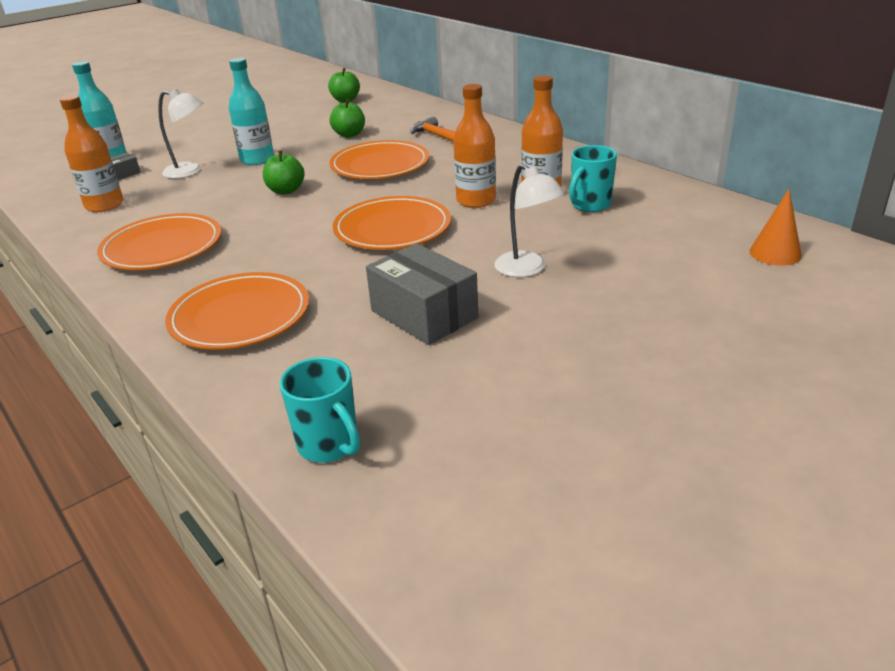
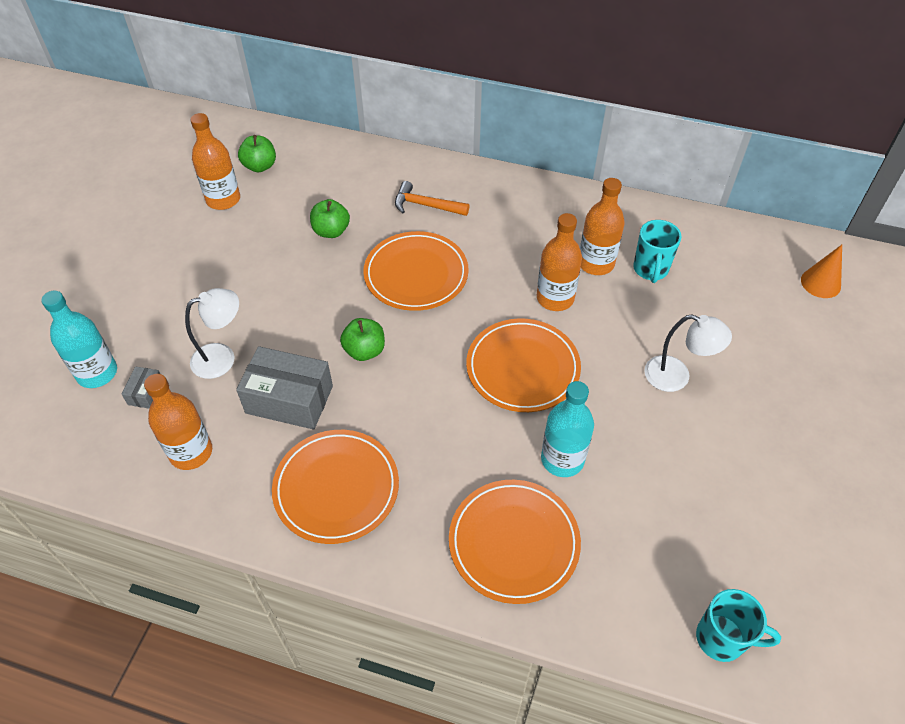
camera: 35 degrees left, 20 degrees up
turquoise bottle [229,58,274,165] -> turquoise bottle moved to [541,381,594,477]
grey box [366,243,478,345] -> grey box moved to [236,346,333,430]
none -> orange bottle [190,113,240,210]

